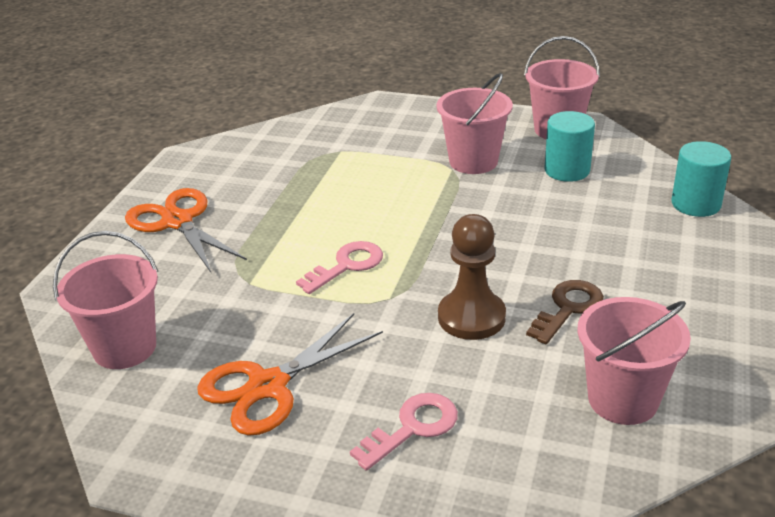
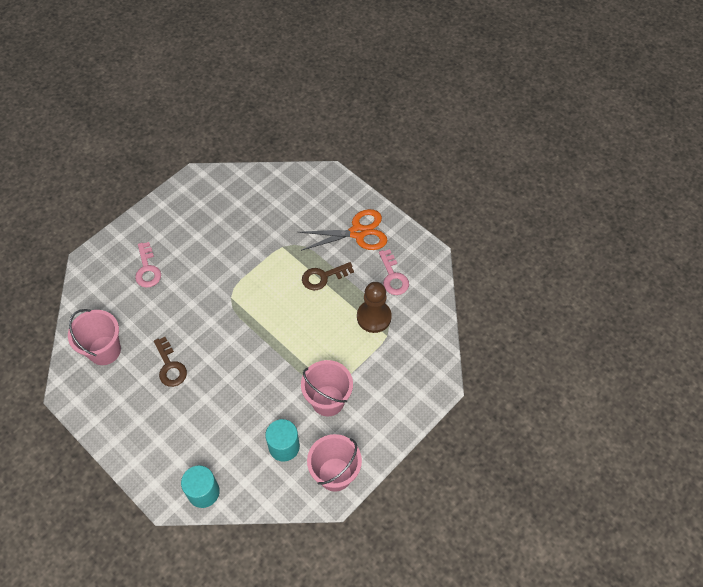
camera: 115 degrees right, 25 degrees up
pink bucket [53,231,158,369] -> none
orange scissors [197,313,383,436] -> none
pink key [296,241,383,294] -> pink key moved to [379,249,409,295]
brown pawn [438,214,506,340] -> brown pawn moved to [357,282,392,333]
none -> brown key [302,262,354,291]

